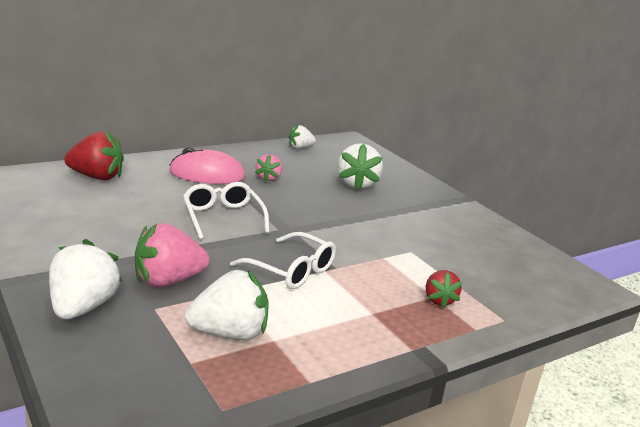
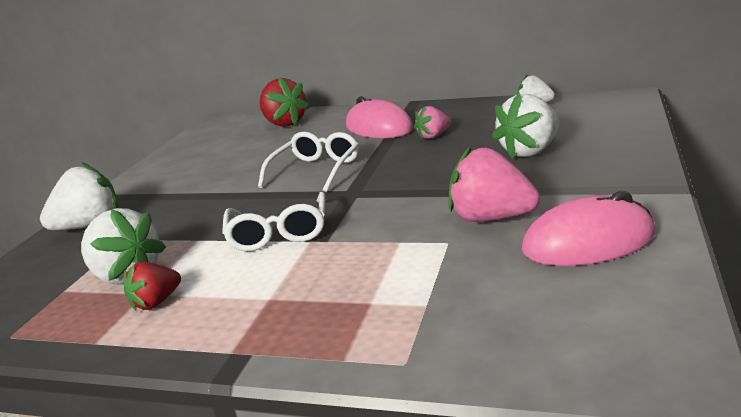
camera: 55 degrees right, 0 degrees up
pink strawberry [135,223,210,287] -> pink strawberry moved to [449,146,540,222]
red strawberry [426,270,463,308] -> red strawberry moved to [123,262,181,311]
none -> pink mouse [522,191,655,266]

